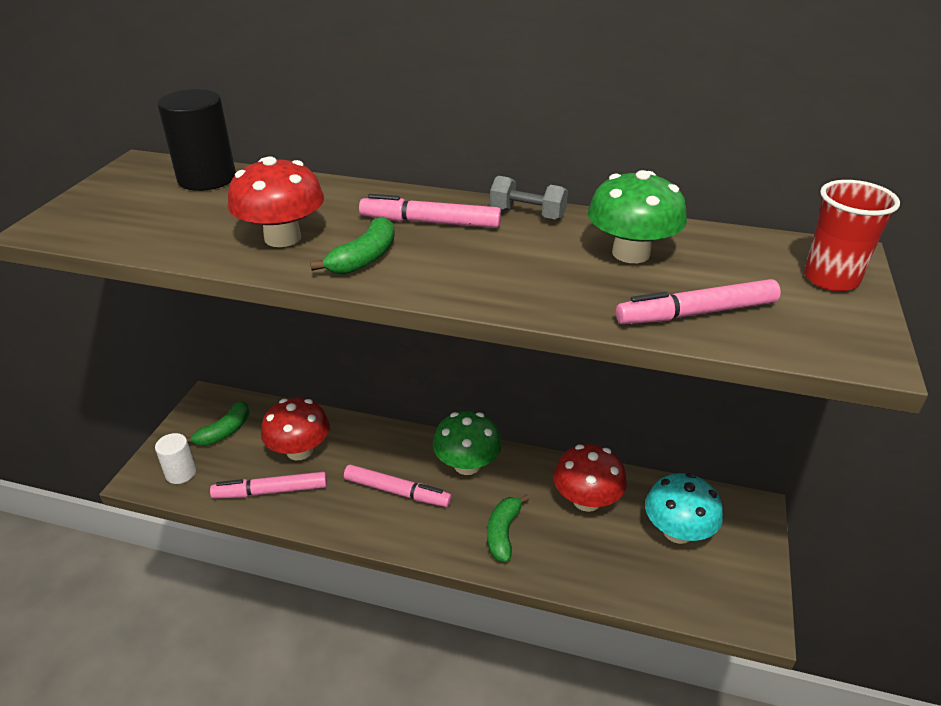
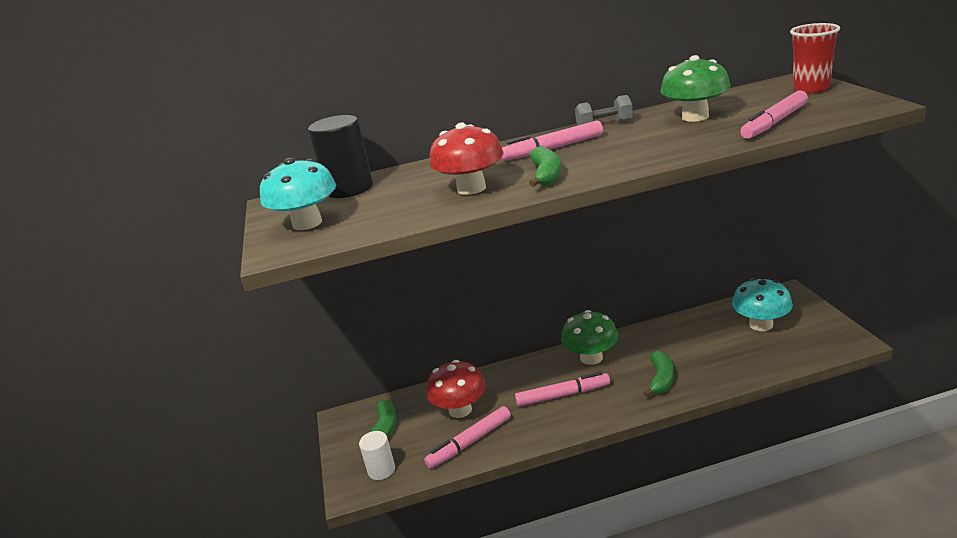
camera: 25 degrees left, 10 degrees down
green banana [487,494,530,562] -> green banana turned 150 degrees counterclockwise [644,350,674,397]
red mushroom [553,444,627,512] -> none
none -> turquoise mushroom [260,158,336,230]

